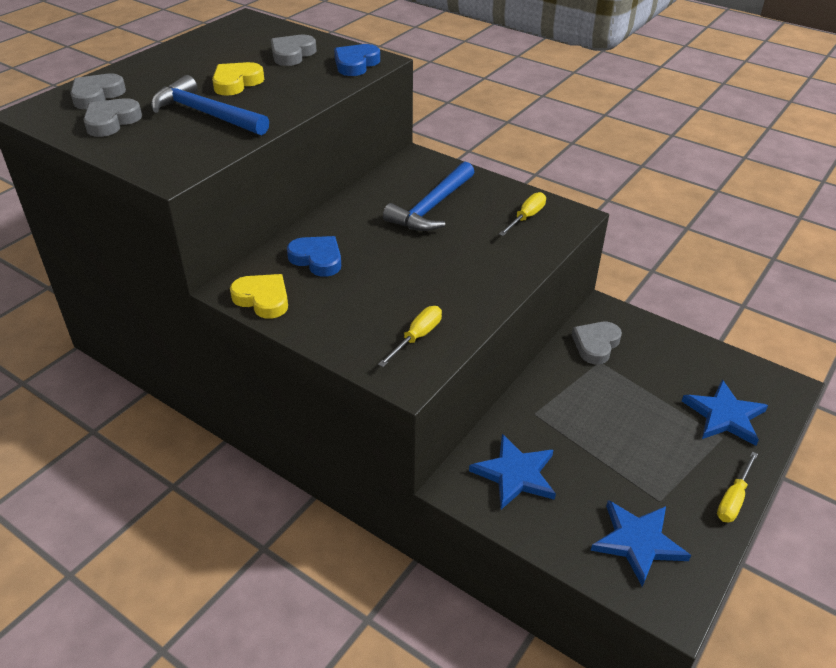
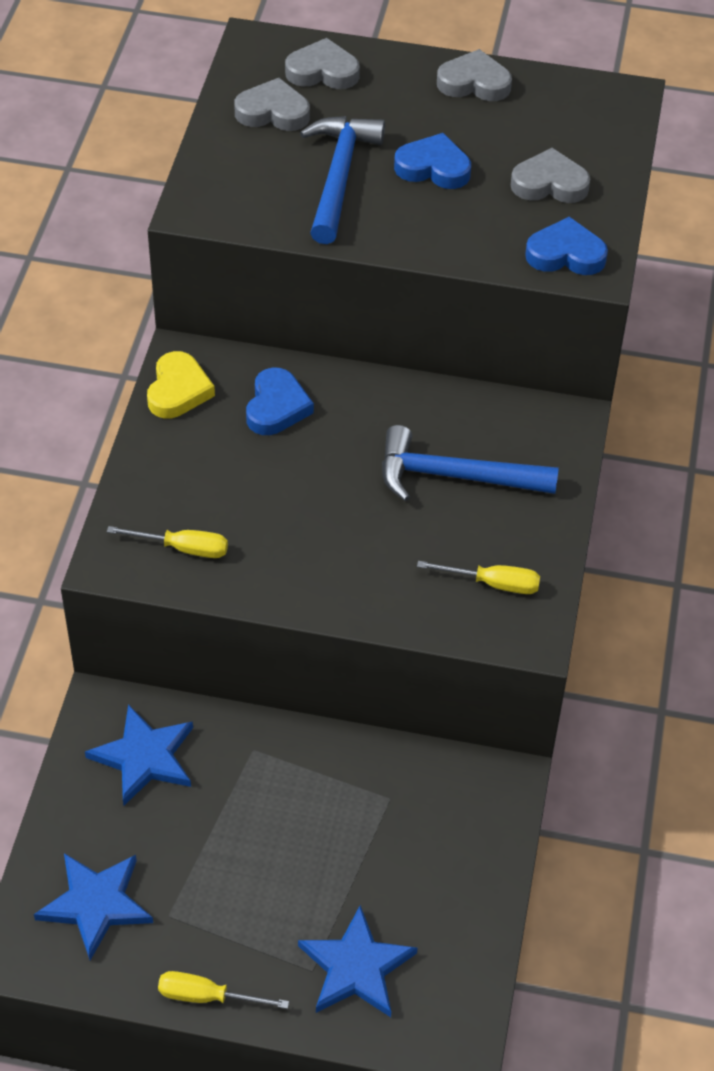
camera: 65 degrees right, 10 degrees up
yellow heart [212,62,264,96] -> blue heart [394,133,471,189]
grey heart [572,322,622,364] -> grey heart moved to [437,49,512,101]

